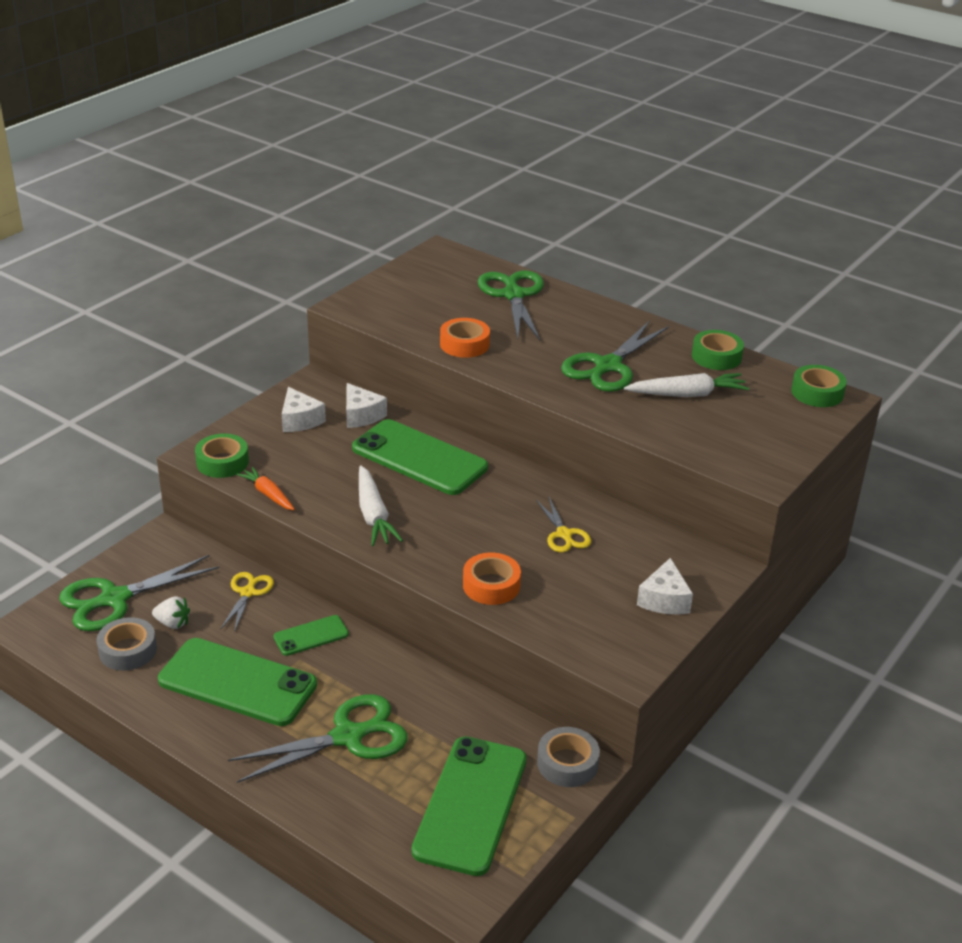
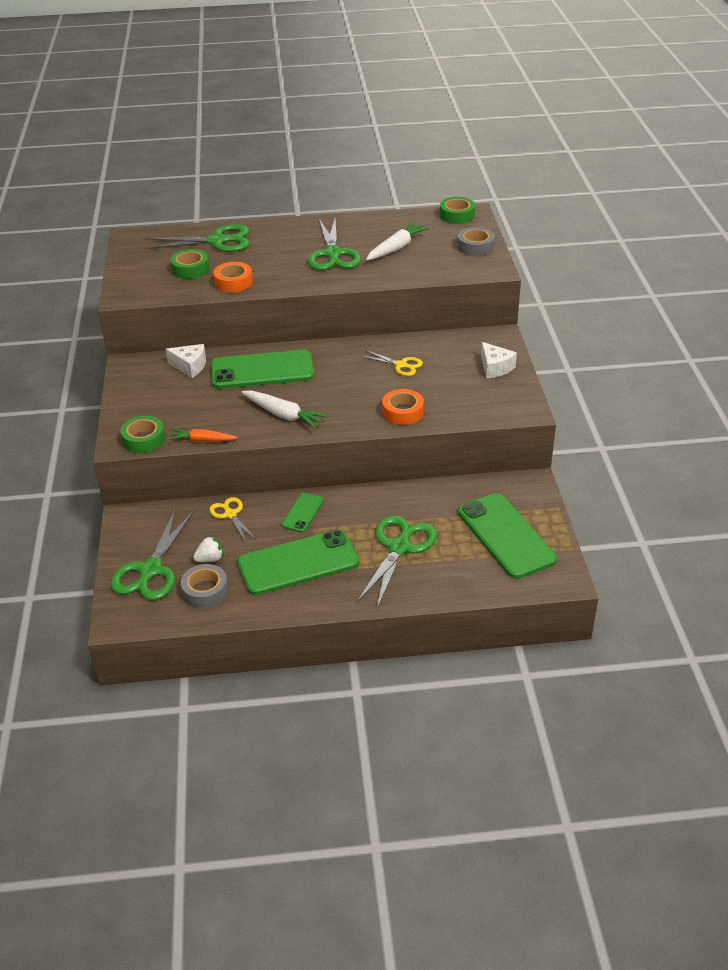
camera: 40 degrees left, 5 degrees up
white cheese [282,387,326,432] -> none
green scissors [478,270,544,340] -> green scissors turned 135 degrees clockwise [145,224,250,252]
grey tape [537,727,600,787] -> grey tape moved to [457,227,495,256]
green tape [692,330,744,370] -> green tape moved to [170,249,210,279]

